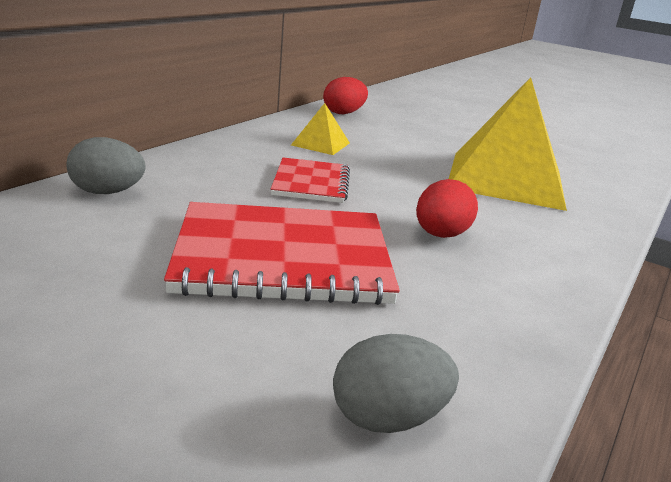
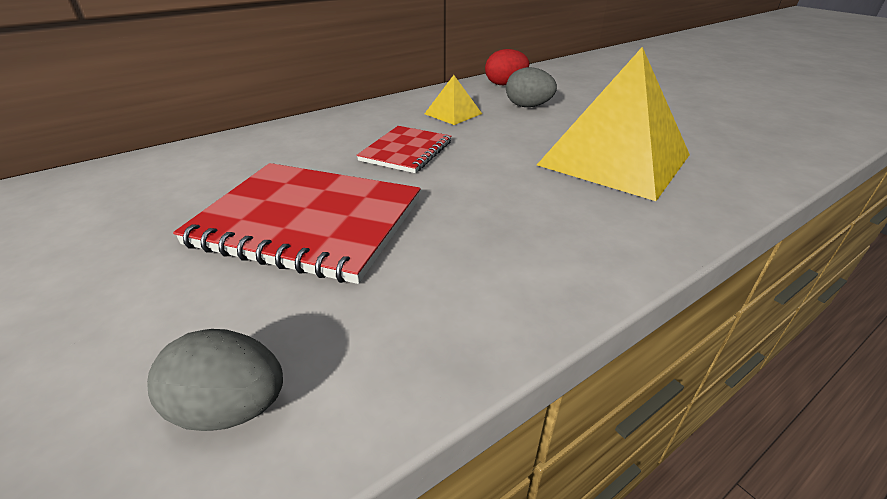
camera: 25 degrees right, 10 degrees up
grey egg [66,137,146,194] -> grey egg moved to [506,67,557,107]
red egg [416,179,478,238] -> none

